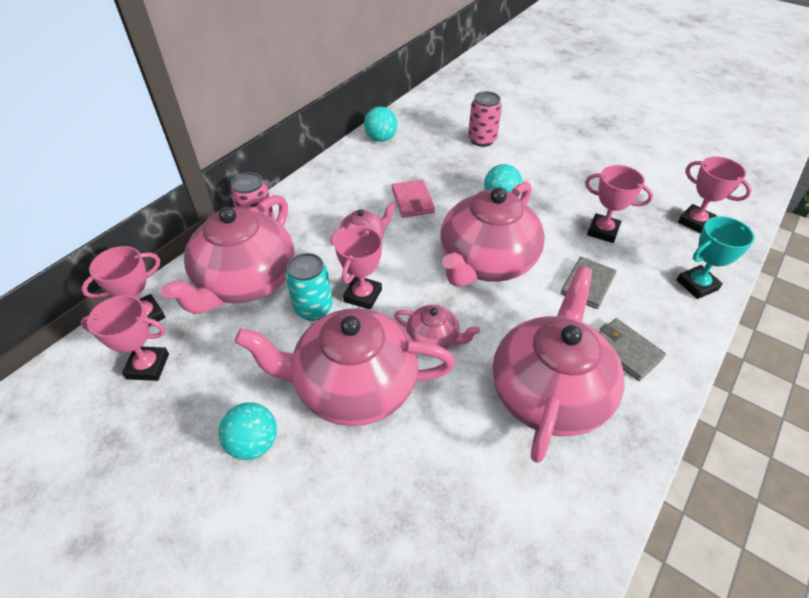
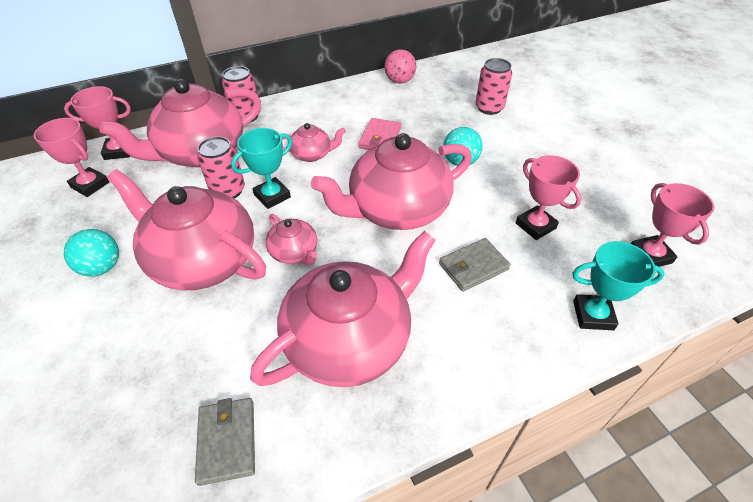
camera: 30 degrees right, 0 degrees up
turquoise can [285,253,333,321] -> pink can [197,136,245,199]
pink trophy [334,226,382,309] -> turquoise trophy [231,128,292,209]
turquoise ball [364,107,398,142] -> pink ball [384,49,416,84]
grey wallet [599,318,666,381] -> grey wallet moved to [195,398,255,486]

